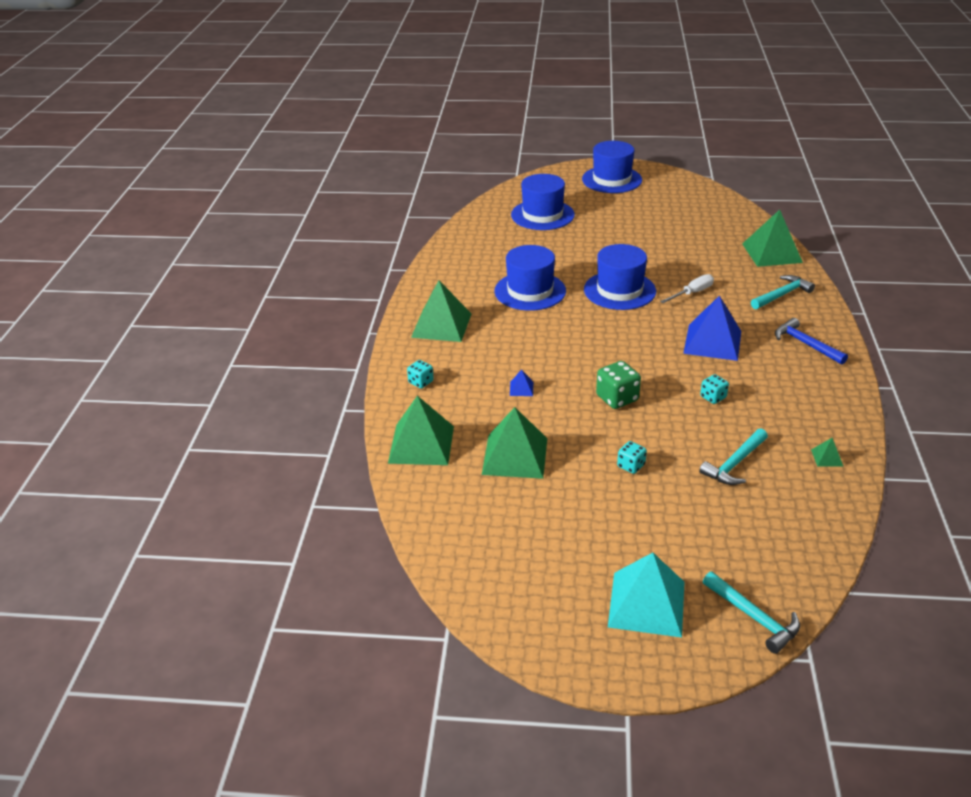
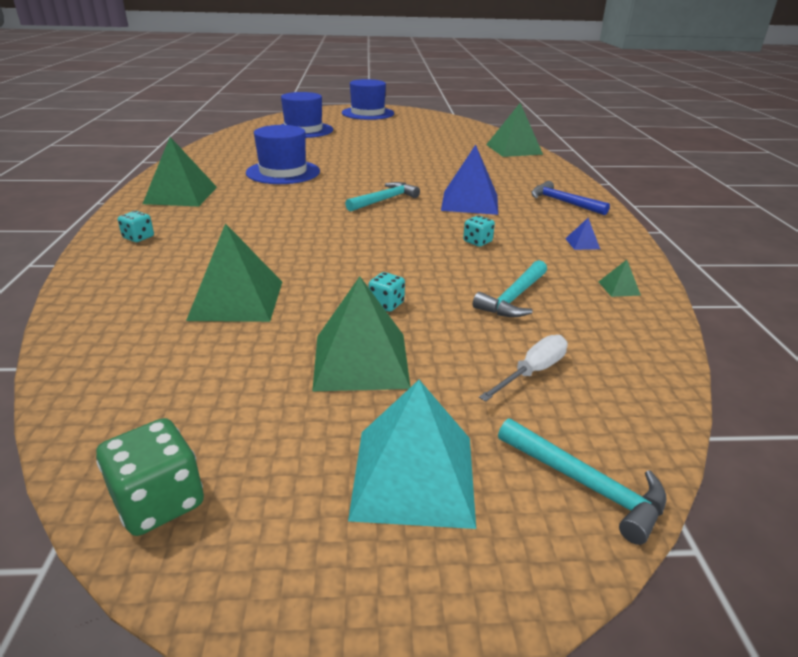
camera: 10 degrees left, 5 degrees down
green pyramid [388,396,454,465] -> green pyramid moved to [312,276,410,392]
blue pyramid [510,369,533,396] -> blue pyramid moved to [565,218,600,250]
blue hat [584,244,656,310] -> none
green dice [596,361,641,409] -> green dice moved to [96,418,204,536]
white screwdriver [660,274,714,303] -> white screwdriver moved to [479,335,568,402]
turquoise hammer [751,275,815,309] -> turquoise hammer moved to [345,182,420,212]

